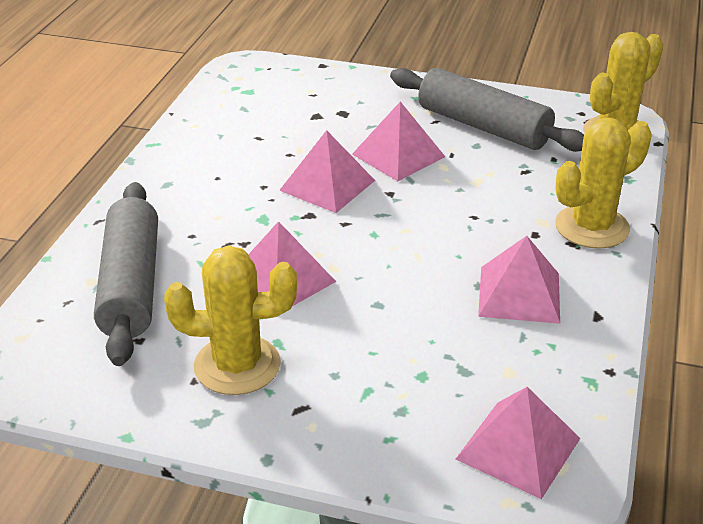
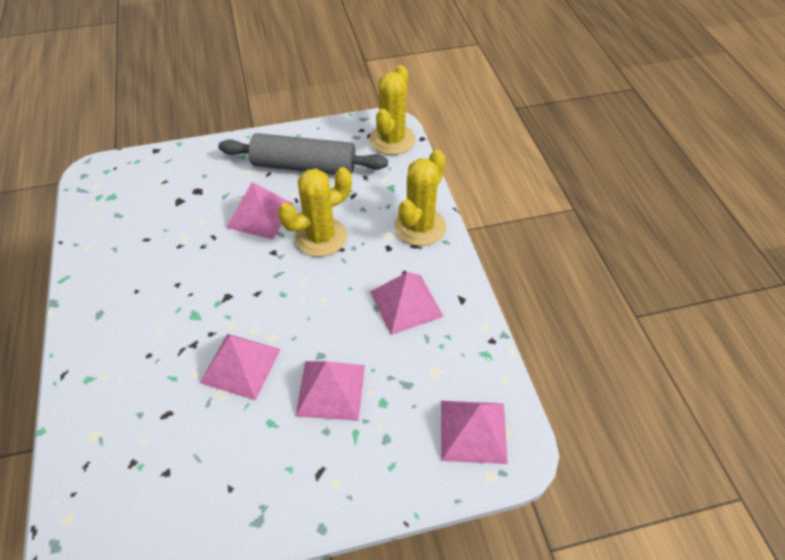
camera: 30 degrees left, 15 degrees up
grey rolling pin [94,182,158,366] -> none
yellow cactus [164,245,297,395] -> yellow cactus moved to [278,167,352,257]
pink pyramid [279,130,375,213] -> pink pyramid moved to [296,361,365,421]

